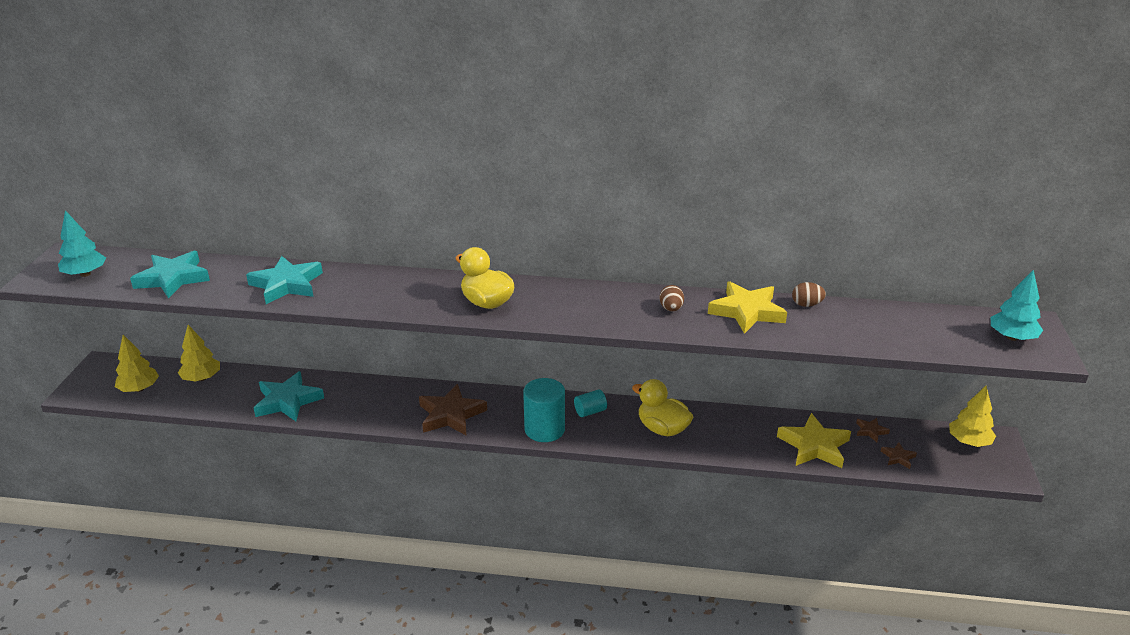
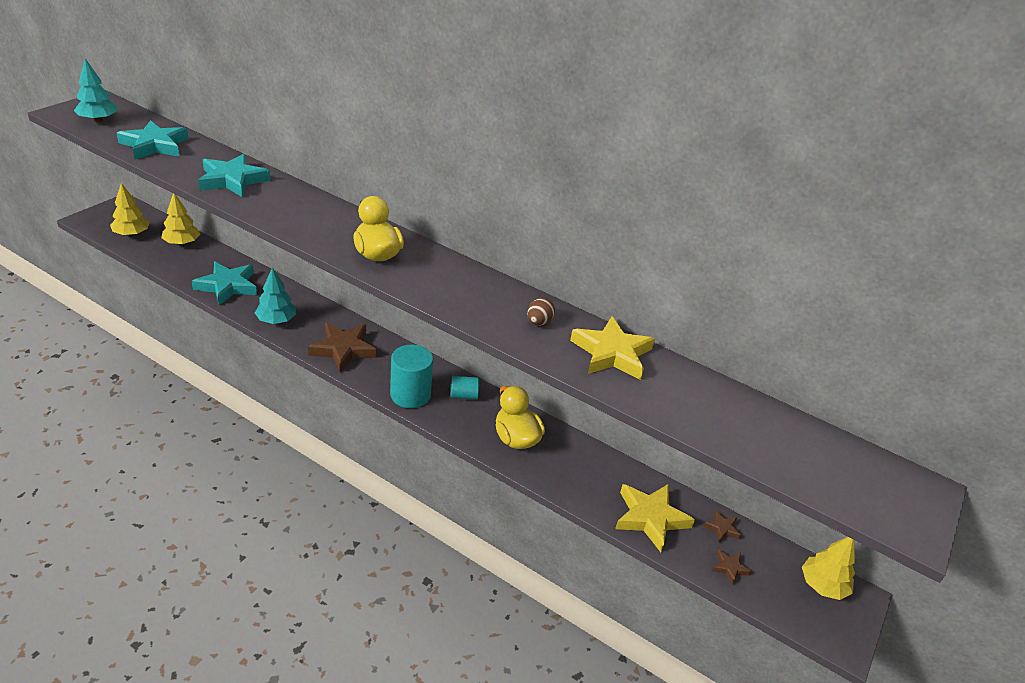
camera: 20 degrees right, 5 degrees up
brown egg [792,282,826,307] -> none
turquoise tree [991,270,1043,341] -> turquoise tree moved to [255,268,296,324]

